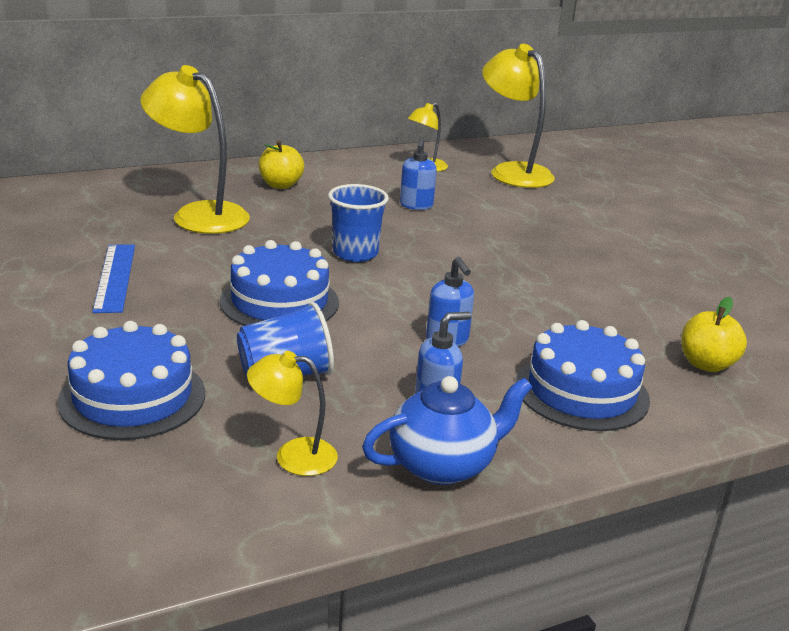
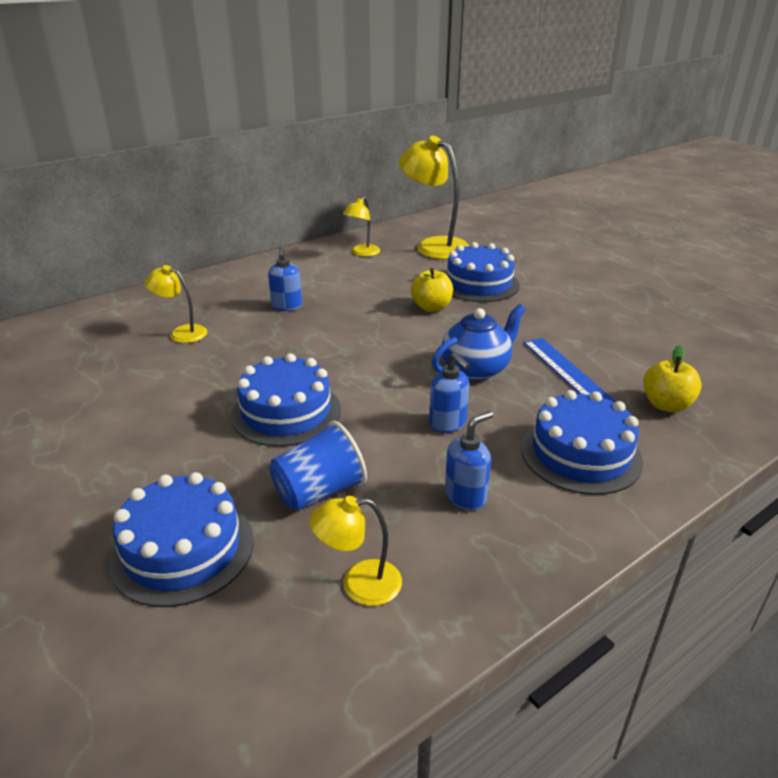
camera: 10 degrees left, 5 degrees up
blue ruler [92,245,135,313] -> blue ruler moved to [523,338,615,402]
yellow lamp [140,65,250,234] -> yellow lamp [145,265,208,343], size x0.53
yellow apple [259,141,304,189] -> yellow apple moved to [411,268,453,312]
blue cup [328,184,389,262] -> none
blue teapot [362,376,533,485] -> blue teapot moved to [432,304,526,381]
blue soap dispenser [400,138,437,210] -> blue soap dispenser moved to [268,246,302,311]
none -> blue cake [445,242,520,302]

